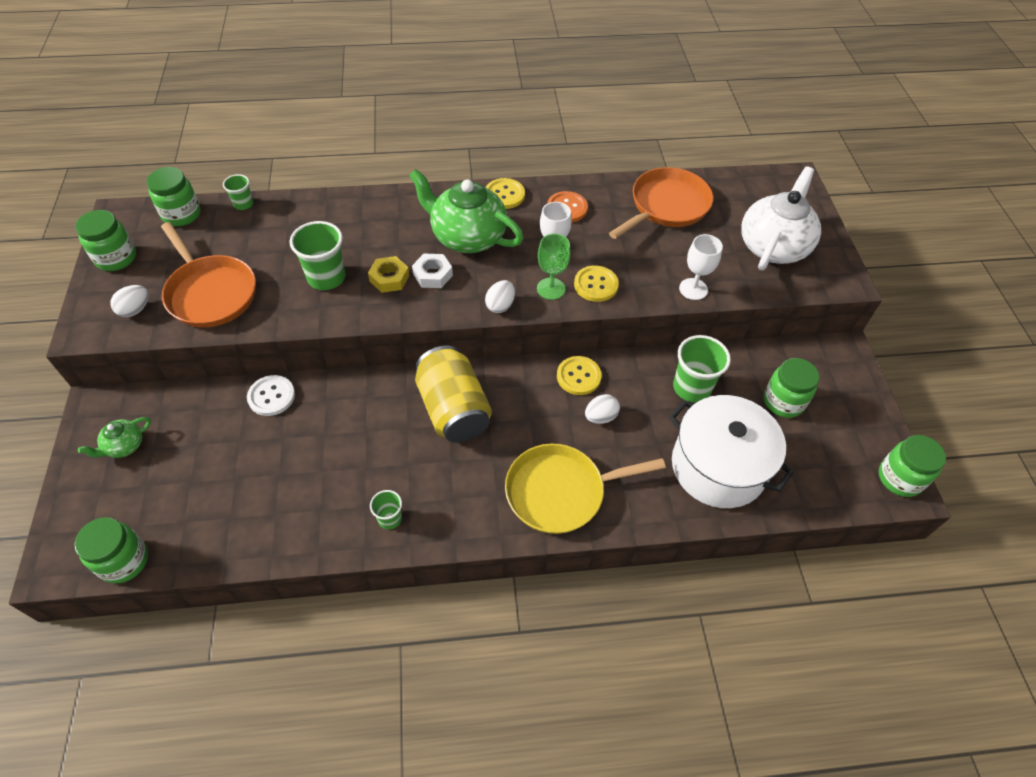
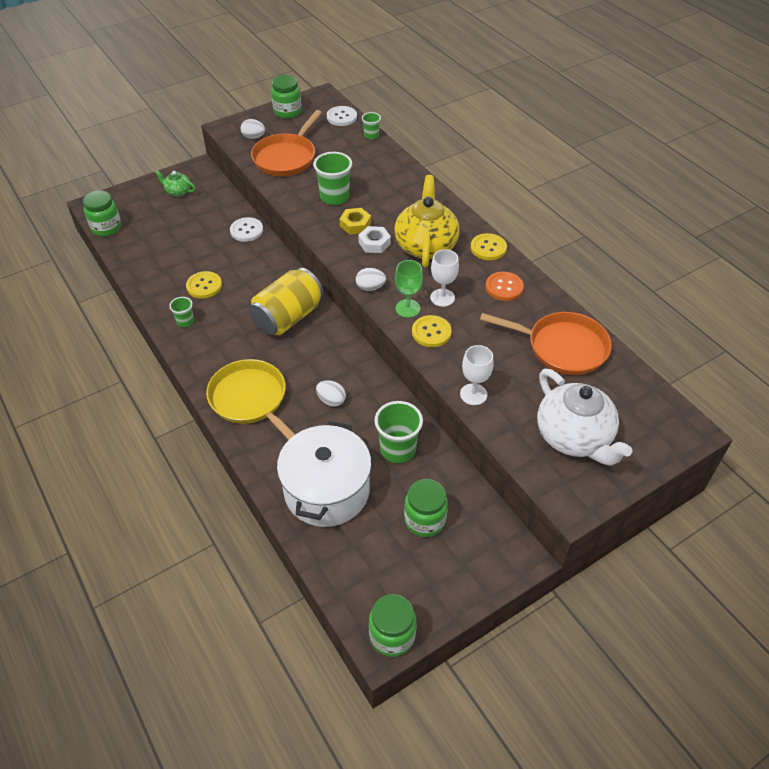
camera: 65 degrees right, 5 degrees down
green jar [147,167,201,226] -> white button [327,106,357,126]
green teapot [409,169,524,253] -> yellow teapot [395,175,460,267]
yellow button [557,356,601,395] -> yellow button moved to [186,271,222,299]
white teapot [741,166,821,270] -> white teapot turned 60 degrees clockwise [537,369,633,466]

